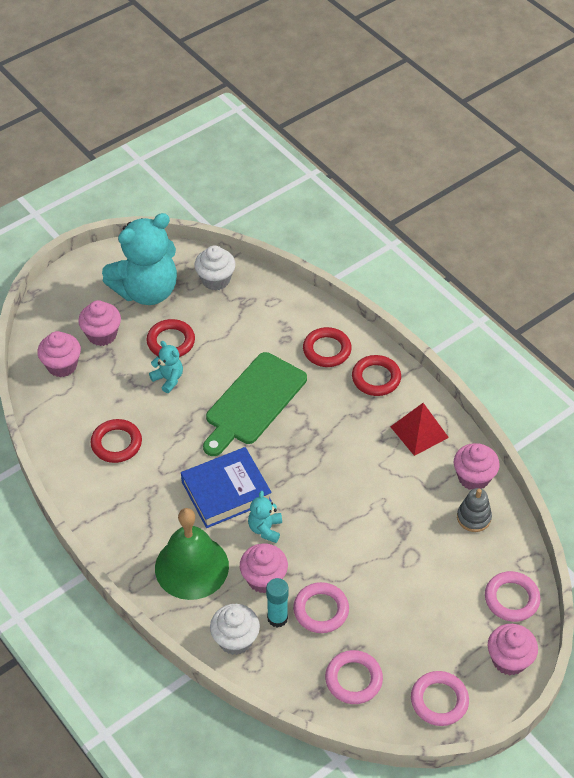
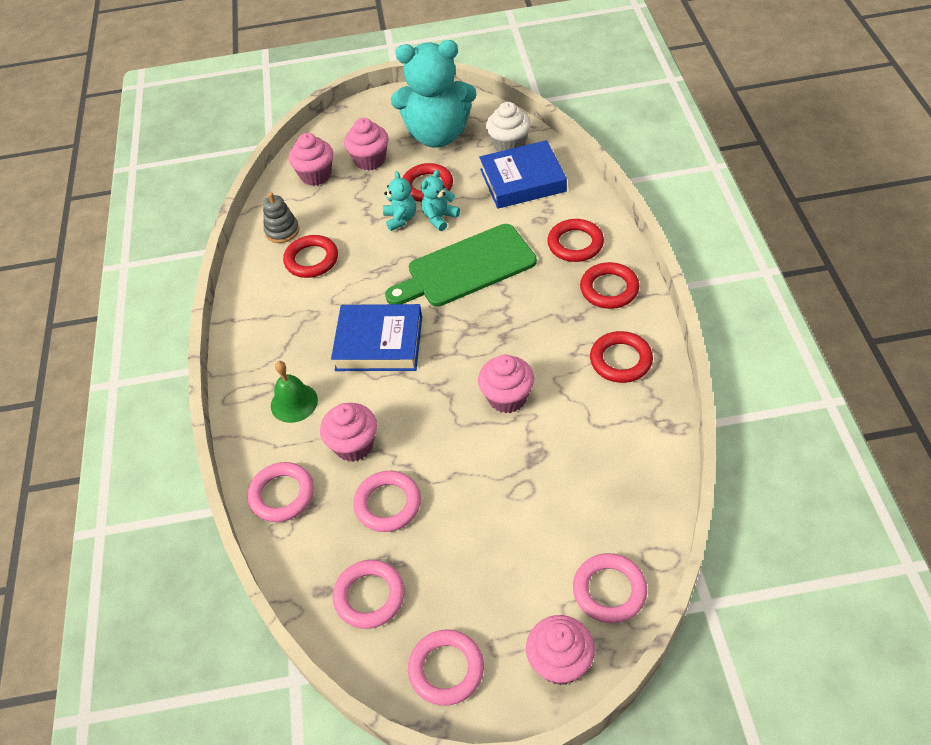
camera: 35 degrees right, 0 degrees up
green bell [155,508,229,600] -> green bell [271,361,318,423], size x0.56
white cupcake [210,604,260,655] -> pink ring [248,462,314,522]
turquoise teddy bear [248,491,282,543] -> turquoise teddy bear moved to [421,170,460,231]
turquoise glue stick [266,578,289,628] -> none
red pyramid [390,403,449,456] -> red ring [590,331,653,383]
pink cupcake [454,443,500,490] -> pink cupcake moved to [478,355,534,413]
grey stacking toy [457,488,492,532] -> grey stacking toy moved to [263,192,299,243]
none -> blue book [479,140,567,209]

